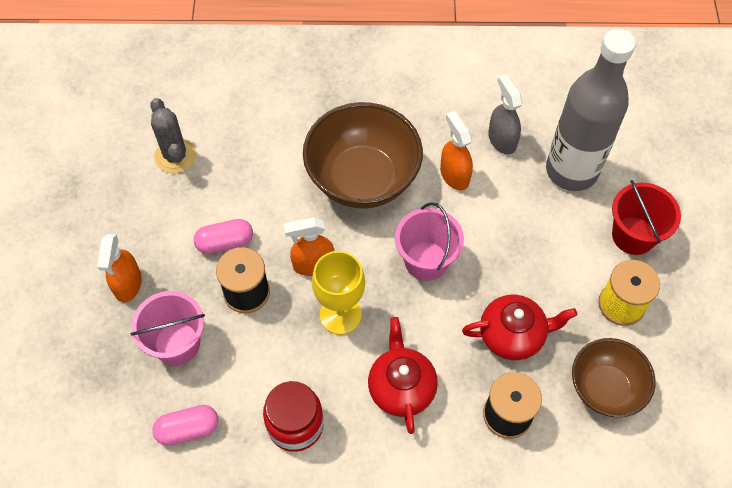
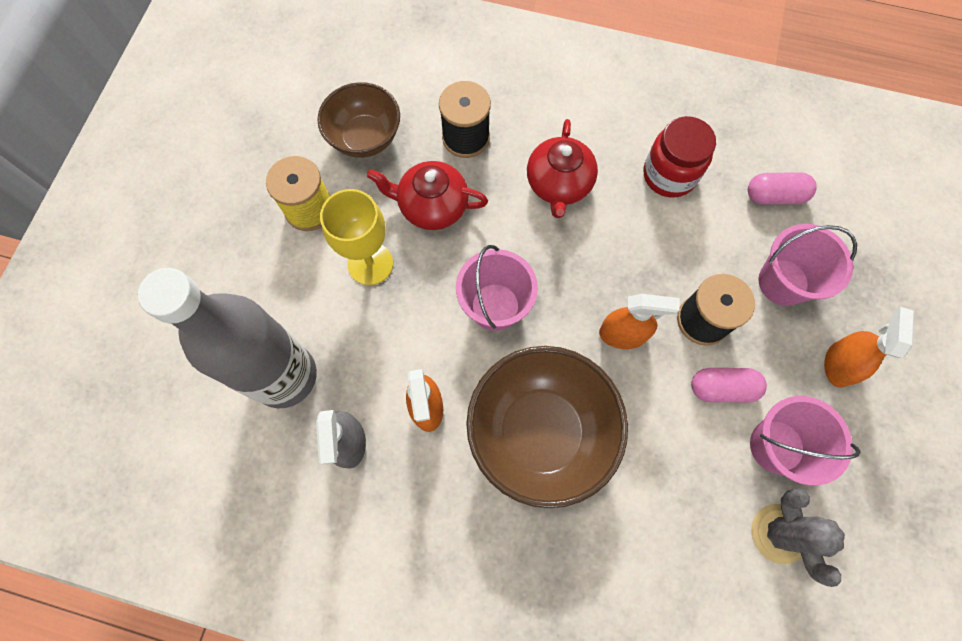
camera: 165 degrees left, 10 degrees up
yellow goblet [312,251,365,335] -> yellow goblet moved to [320,189,393,285]
red bucket [612,180,681,255] -> none
none -> pink bucket [750,396,861,485]

